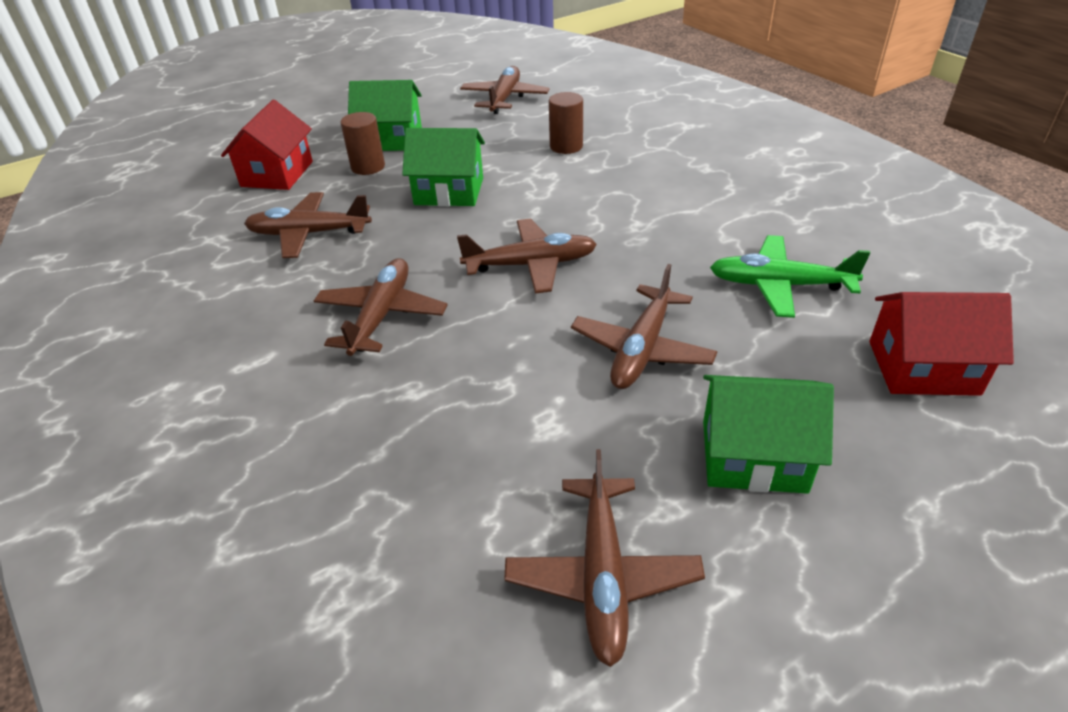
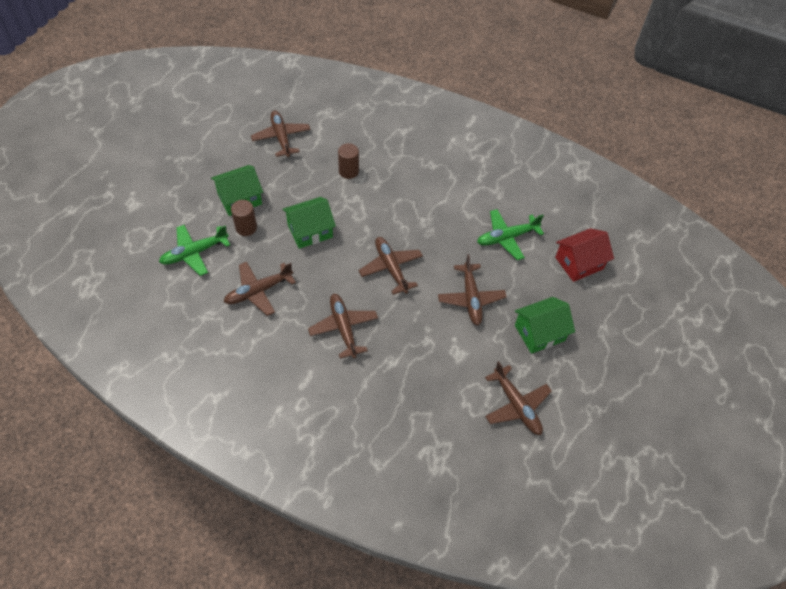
camera: 35 degrees left, 15 degrees up
red house [221,100,313,190] -> green plane [159,225,230,276]
brown plane [457,219,597,294] -> brown plane turned 75 degrees counterclockwise [359,237,423,295]

